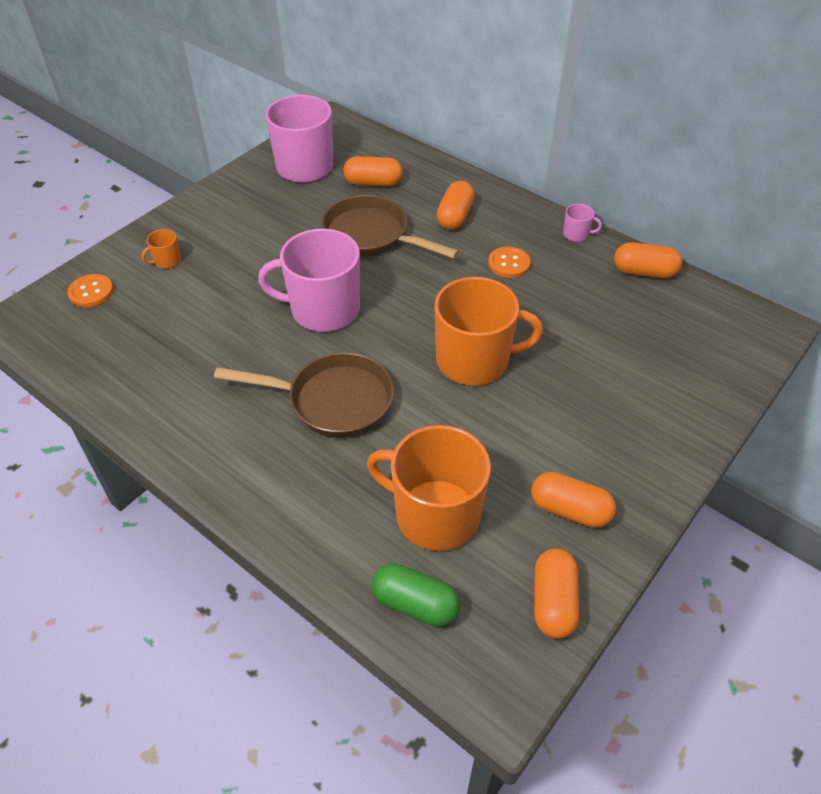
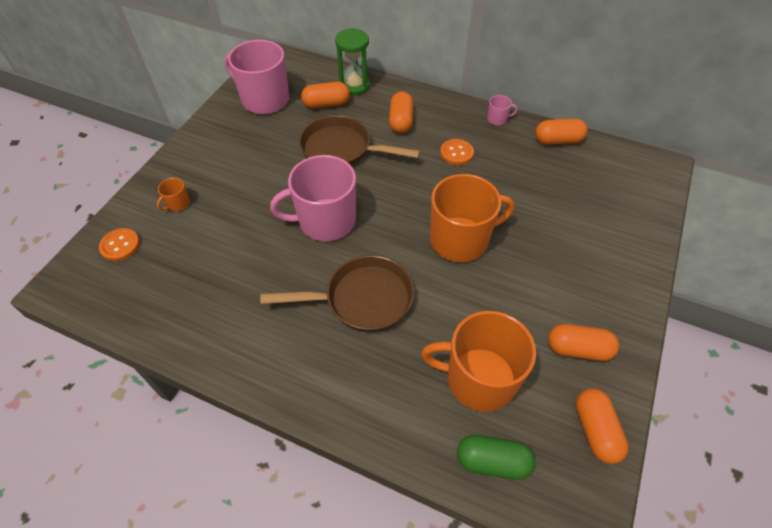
camera: 15 degrees left, 5 degrees up
none -> green hourglass [335,28,370,95]

